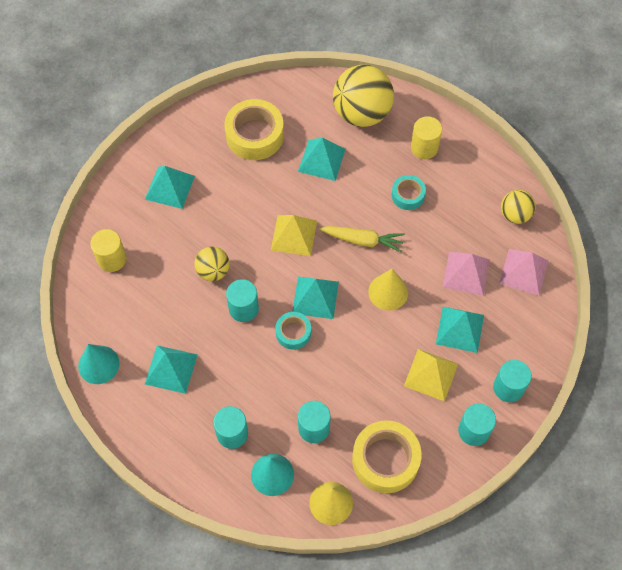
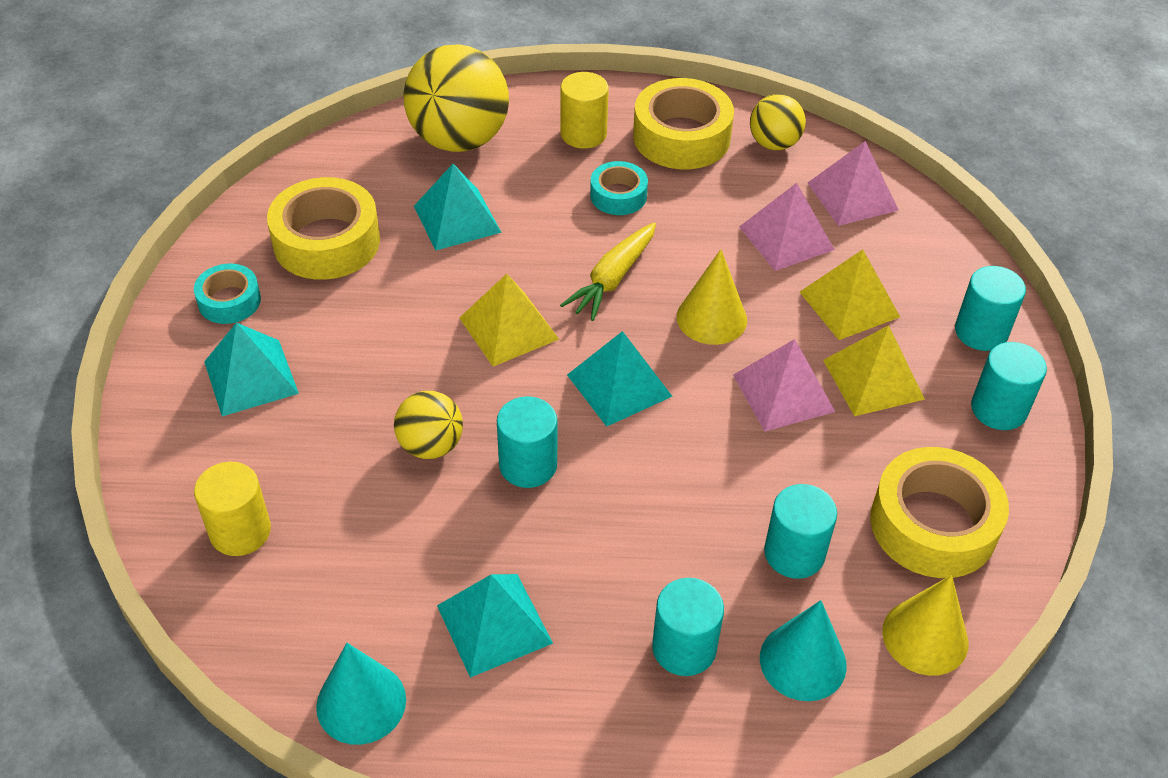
camera: 40 degrees left, 15 degrees down
turquoise tape [275,312,311,350] -> turquoise tape moved to [194,264,261,324]
yellow carrot [319,226,405,252] -> yellow carrot turned 150 degrees clockwise [560,222,656,321]
turquoise pyramid [436,307,484,353] -> yellow pyramid [800,250,900,340]
none -> yellow tape [633,78,734,169]
none -> pink pyramid [733,339,835,432]

